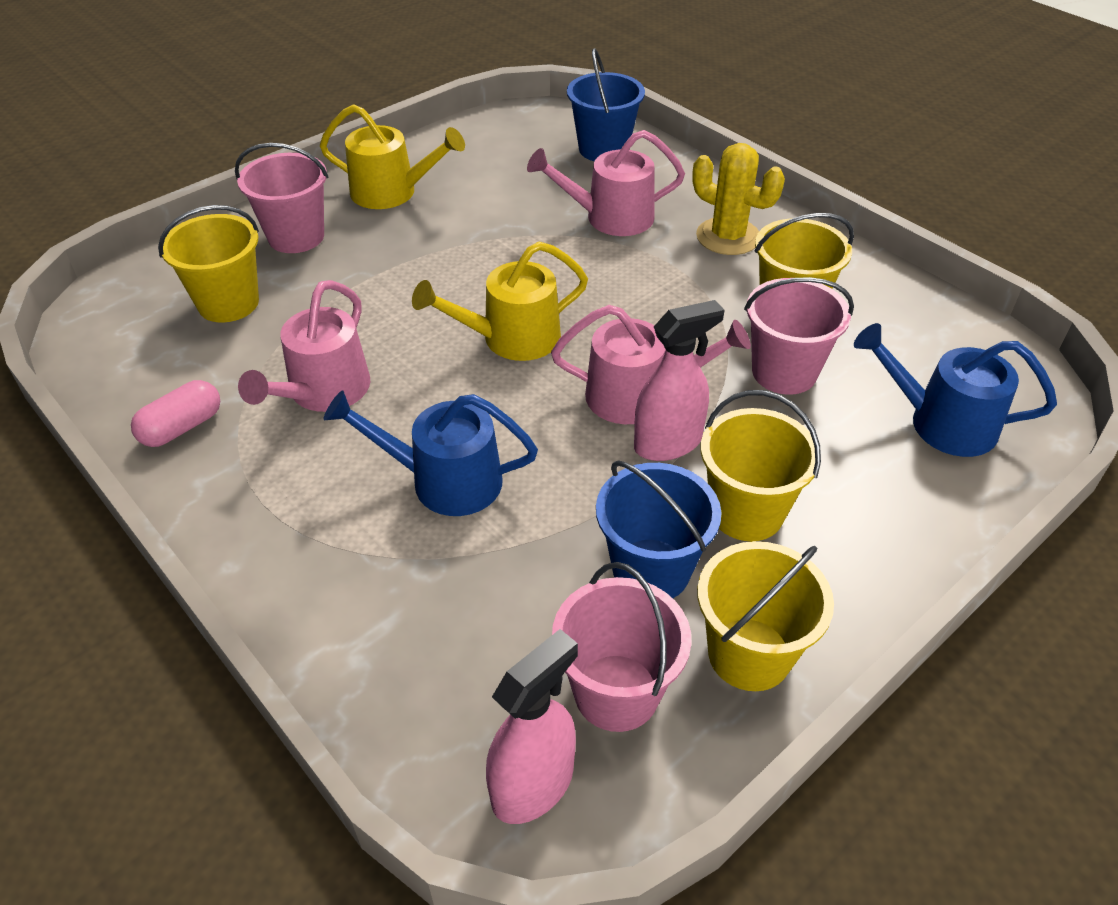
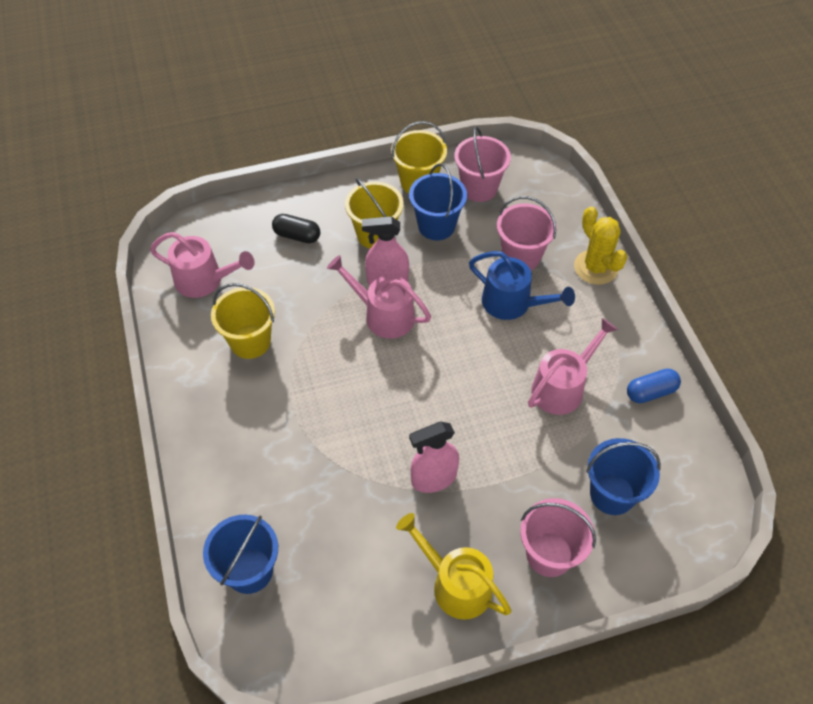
camera: 155 degrees left, 10 degrees up
pink capsule [131,380,220,447] -> blue capsule [627,369,681,403]
yellow bucket [158,205,259,322] -> blue bucket [586,438,661,515]
yellow watering can [412,241,588,361] -> none
pink spray bottle [486,629,578,824] -> pink spray bottle moved to [409,421,459,493]
pink watering can [527,130,685,236] -> pink watering can moved to [150,232,255,298]
yellow cactus [692,143,785,255] -> yellow cactus moved to [574,206,627,285]
pink bucket [744,277,854,395] -> pink bucket moved to [497,196,557,270]
blue watering can [854,323,1057,457] -> none
none -> black capsule [272,214,320,243]

